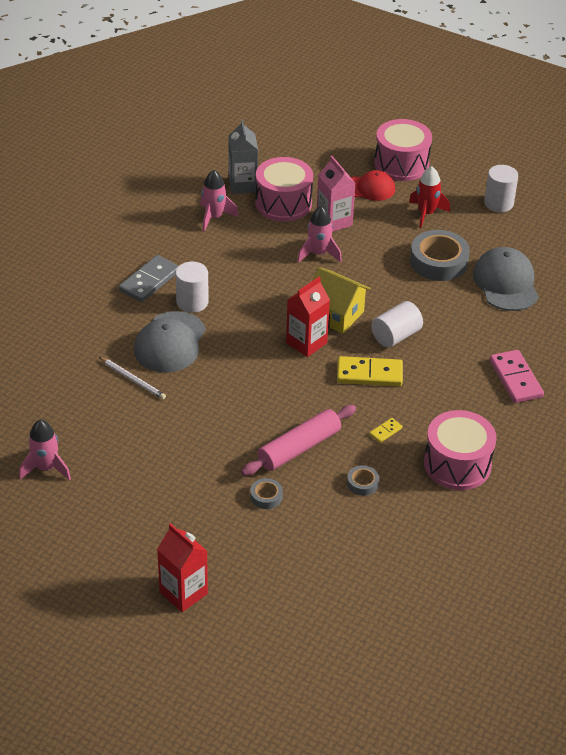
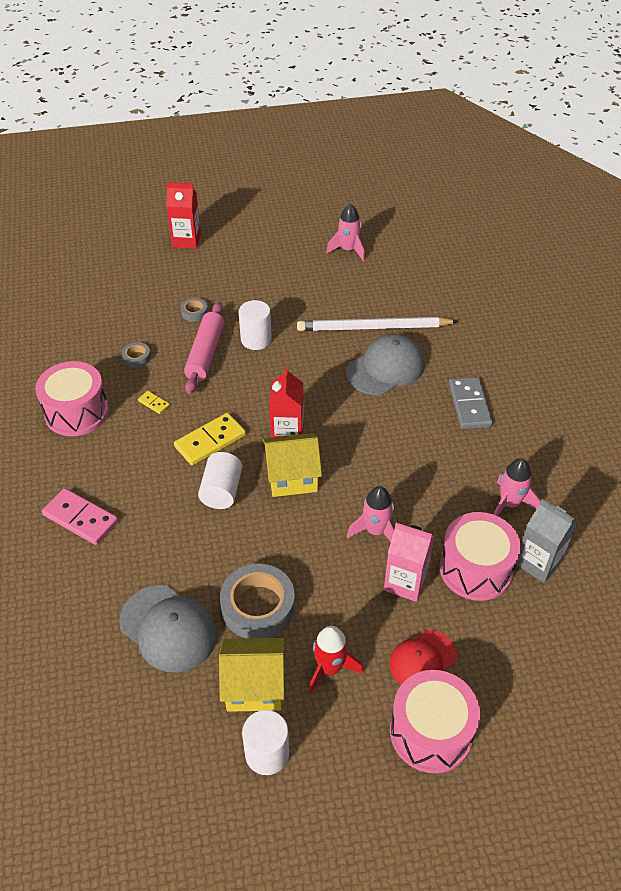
camera: 140 degrees right, 5 degrees up
white pencil [99,357,166,399] -> white pencil [297,317,458,331], size x2.01
grey cap [134,311,206,373] -> grey cap turned 75 degrees clockwise [346,334,425,395]
white cylinder [175,262,209,313] -> white cylinder moved to [239,300,272,350]
yellow domino [369,418,403,443] -> yellow domino turned 60 degrees counterclockwise [138,391,170,414]
none -> yellow house [219,638,284,712]

